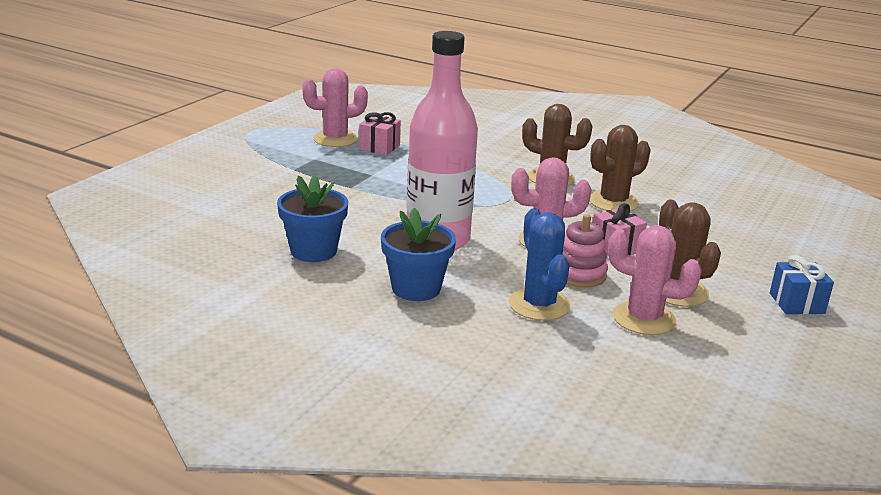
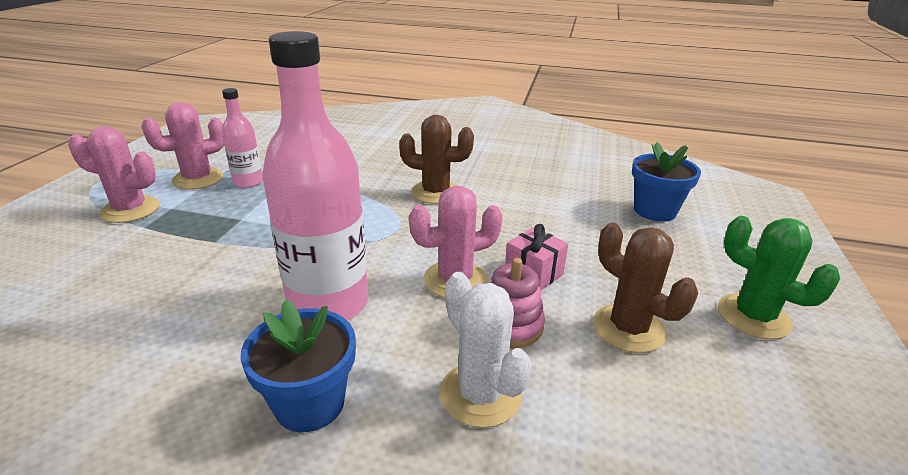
camera: 15 degrees left, 5 degrees up
blue flower pot [277,175,348,262] -> blue flower pot moved to [632,142,701,222]
pink gift [359,112,401,155] -> pink bottle [222,88,263,188]
blue cactus [509,208,570,321] -> white cactus [439,272,532,428]
brown cactus [590,125,651,211] -> none
pink cactus [608,225,702,335] -> pink cactus moved to [68,126,160,223]
blue gift [770,255,834,314] -> green cactus [718,216,840,339]

